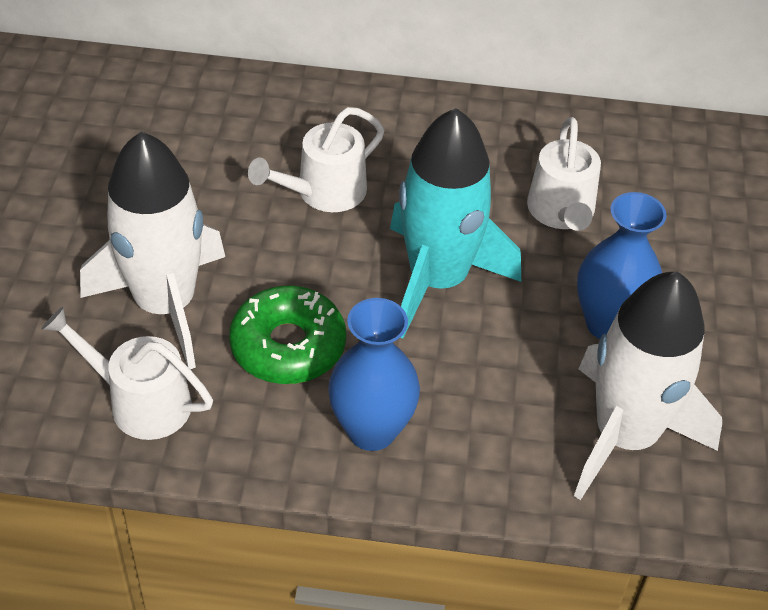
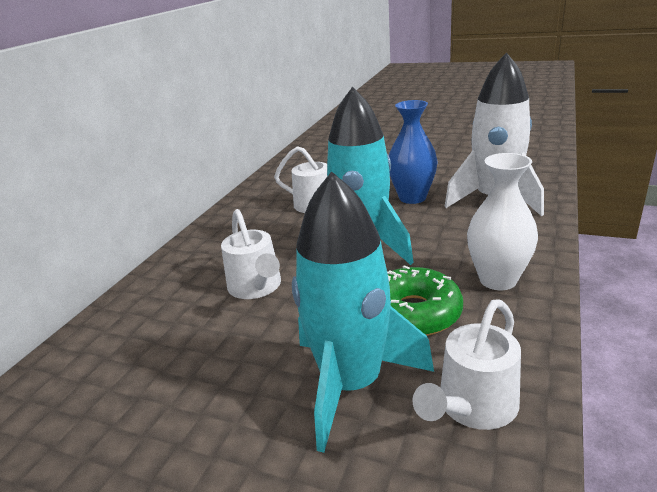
camera: 70 degrees left, 20 degrees down
white rocket [80,132,225,369] -> turquoise rocket [292,171,434,453]
blue vase [328,298,420,451] -> white vase [467,153,538,290]

